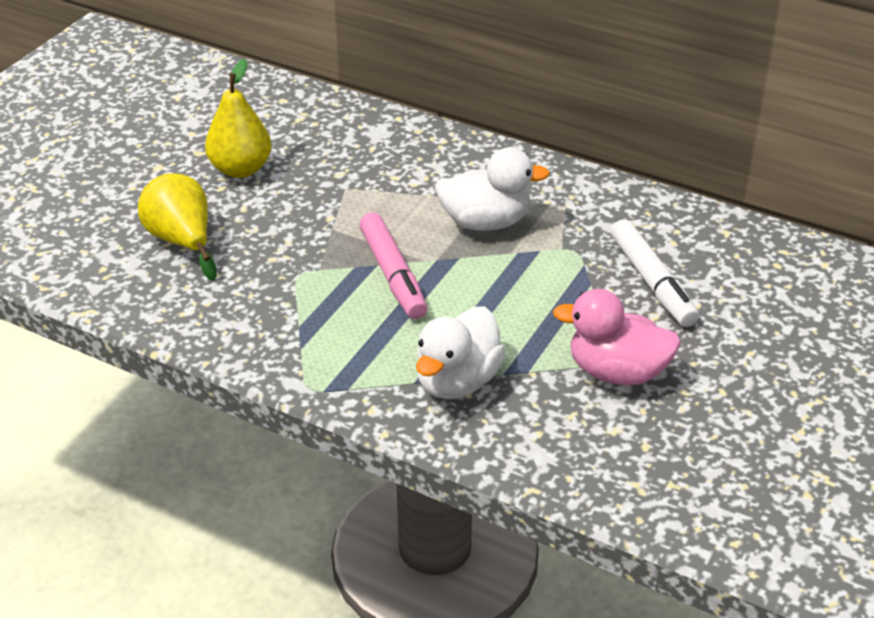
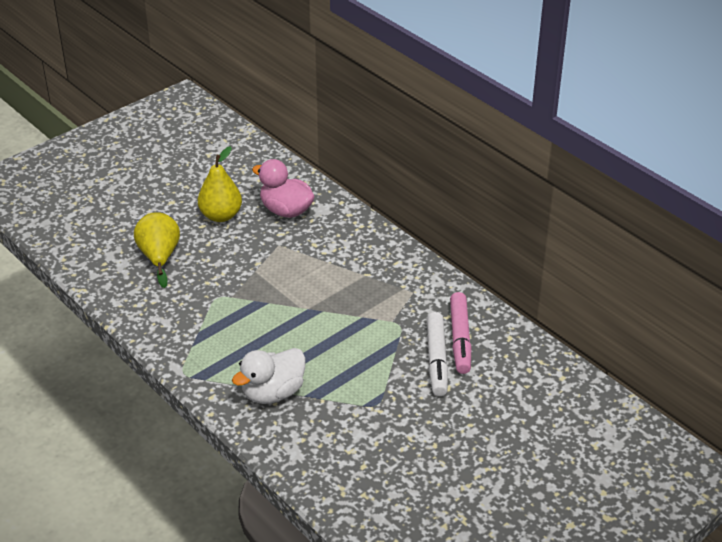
camera: 20 degrees right, 0 degrees up
pink marker [359,213,427,319] -> pink marker moved to [450,292,471,374]
white duck [435,147,550,231] -> none
pink duck [553,289,681,386] -> pink duck moved to [252,159,315,218]

